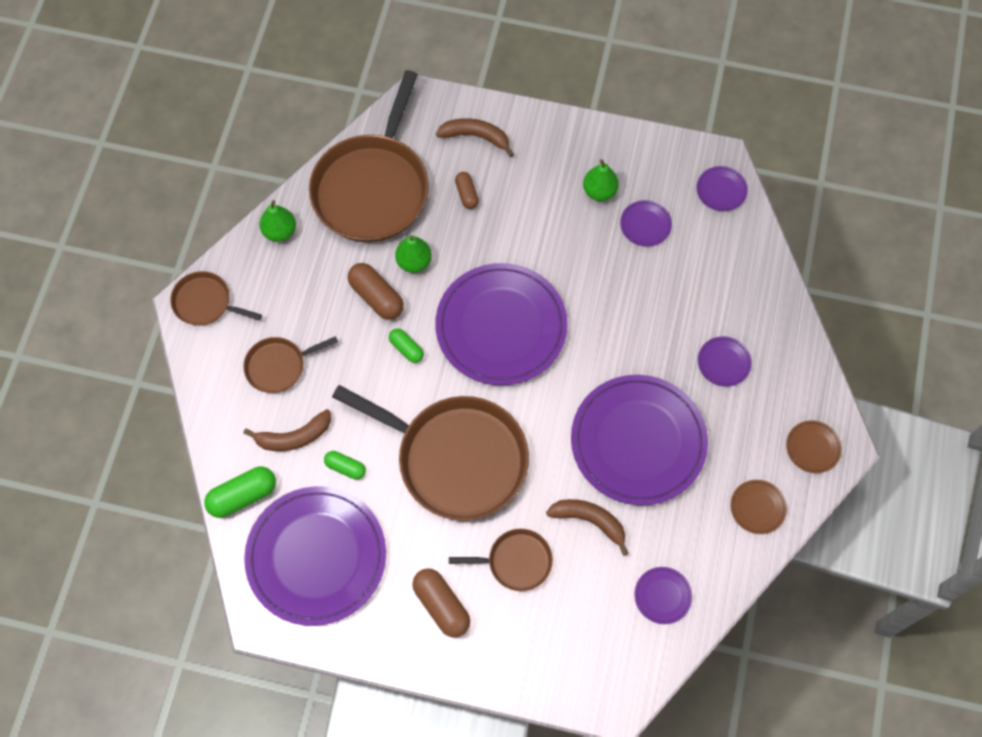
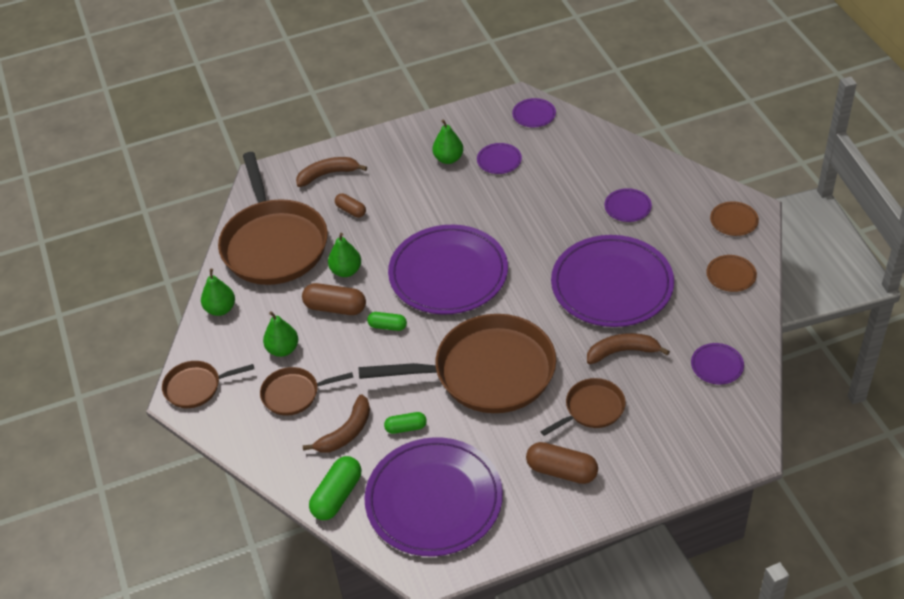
camera: 30 degrees left, 20 degrees down
brown pan [243,336,338,393] -> brown pan turned 45 degrees clockwise [260,367,353,416]
none -> green pear [263,311,298,357]

